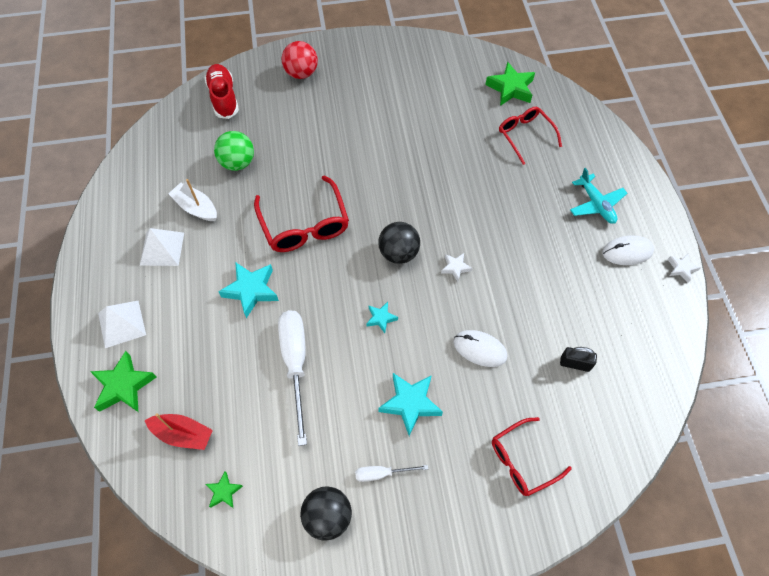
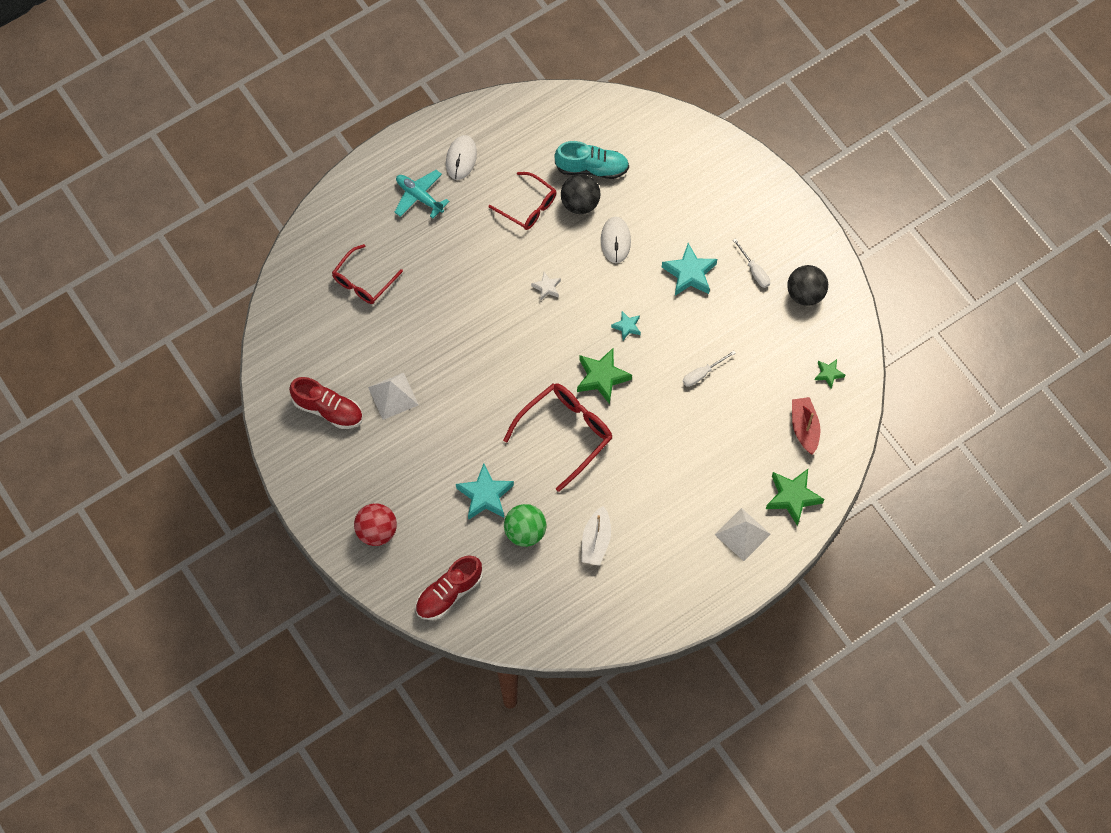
camera: 115 degrees left, 5 degrees up
white pyramid [140,228,184,266] -> white pyramid moved to [368,373,419,420]
turquoise star [218,262,279,318] -> turquoise star moved to [456,464,514,520]
white screwdriver [278,310,307,446] -> white screwdriver [683,350,736,387], size x0.49
black ball [378,222,420,264] -> black ball moved to [561,174,600,214]
green star [485,62,535,106] -> green star moved to [577,348,632,404]
red glasses [492,417,572,496] -> red glasses moved to [488,172,556,230]
black padlock [560,347,597,372] -> turquoise shoe [554,141,629,179]
turquoise plane [570,168,627,224] -> turquoise plane turned 90 degrees counterclockwise [395,170,450,218]
white mouse [602,235,654,265] -> white mouse turned 45 degrees clockwise [446,135,477,180]
white star [667,253,701,283] -> none
none -> red shoe [289,377,363,429]

